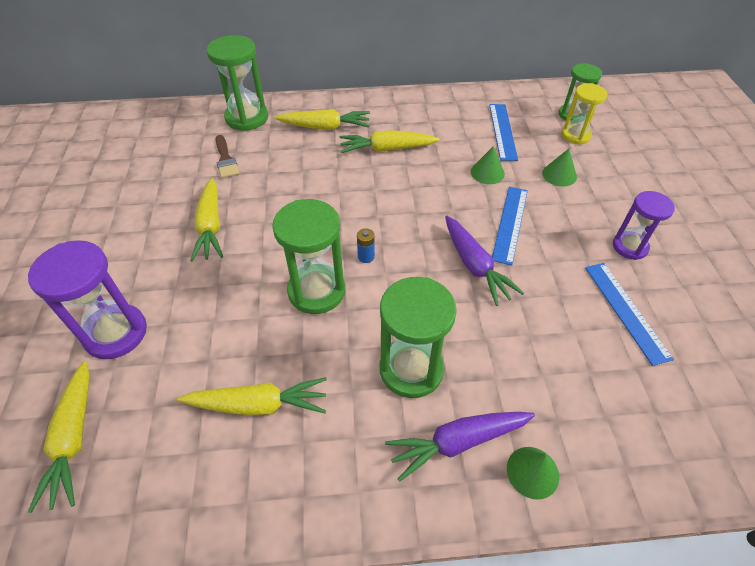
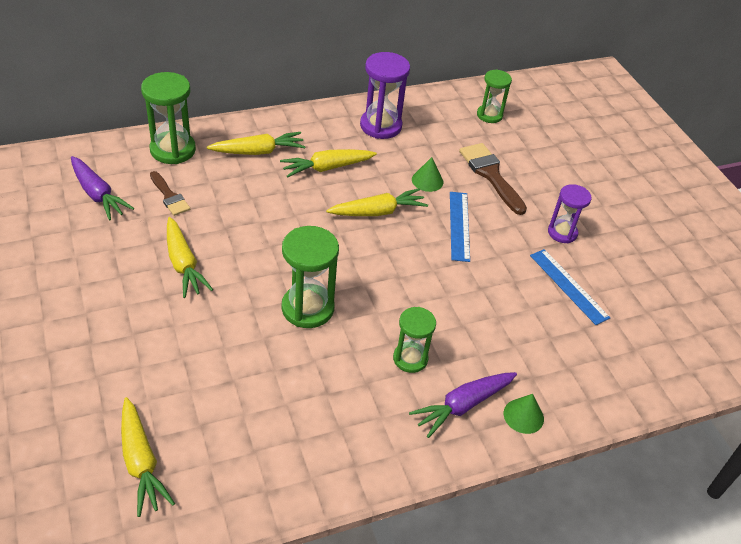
camera: 20 degrees left, 5 degrees down
purple hourglass [28,240,147,359] -> purple hourglass moved to [360,52,410,139]
yellow carrot [178,377,327,416] -> yellow carrot moved to [326,188,428,216]
blue battery [357,228,375,263] -> none
green hourglass [380,277,457,398] -> green hourglass [393,307,436,373], size x0.64
purple carrot [445,216,524,306] -> purple carrot moved to [71,156,134,220]
blue ruler [489,104,518,161] -> none
green cone [542,149,577,187] -> brown brush [459,143,527,215]
yellow hourglass [562,83,608,145] -> none

